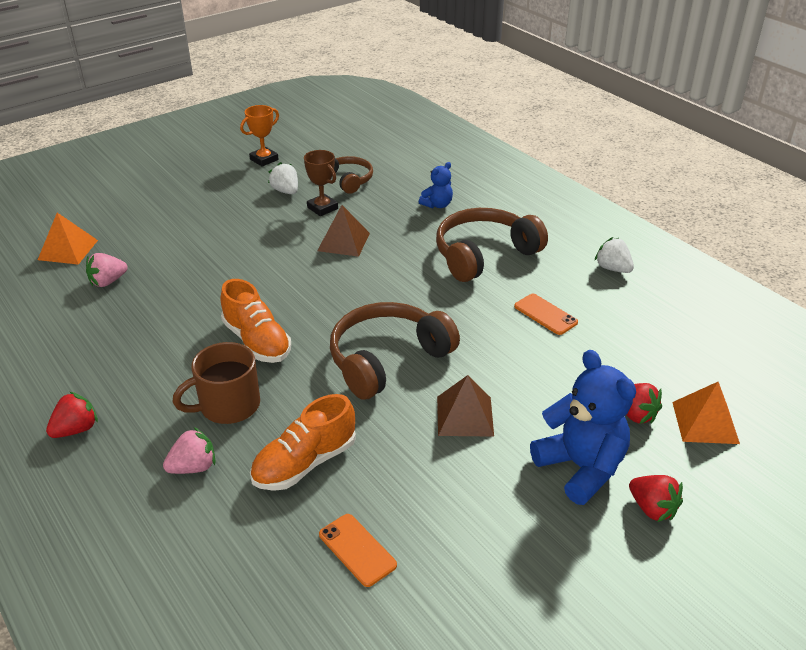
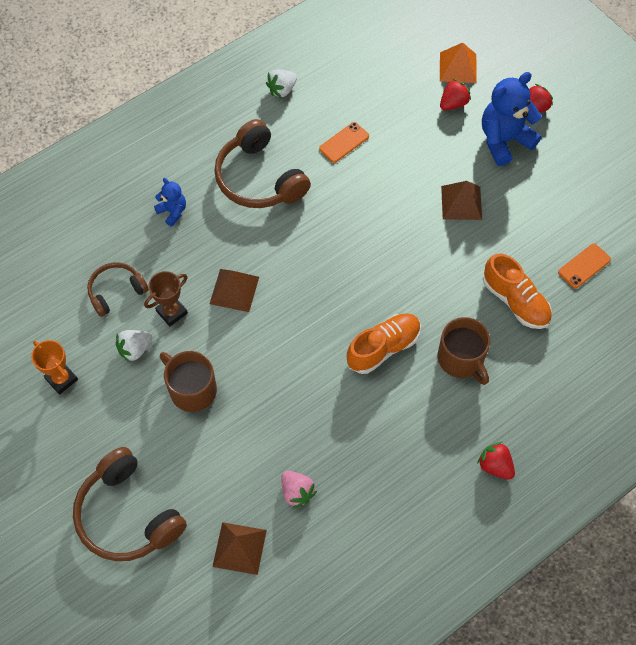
camera: 90 degrees left, 25 degrees up
orange pyramid [38,213,98,264] -> brown pyramid [212,522,267,575]
pink strawberry [163,427,215,474] -> none
brown headphones [330,302,460,400] -> brown headphones moved to [73,447,187,561]
none -> brown mug [160,351,217,412]

